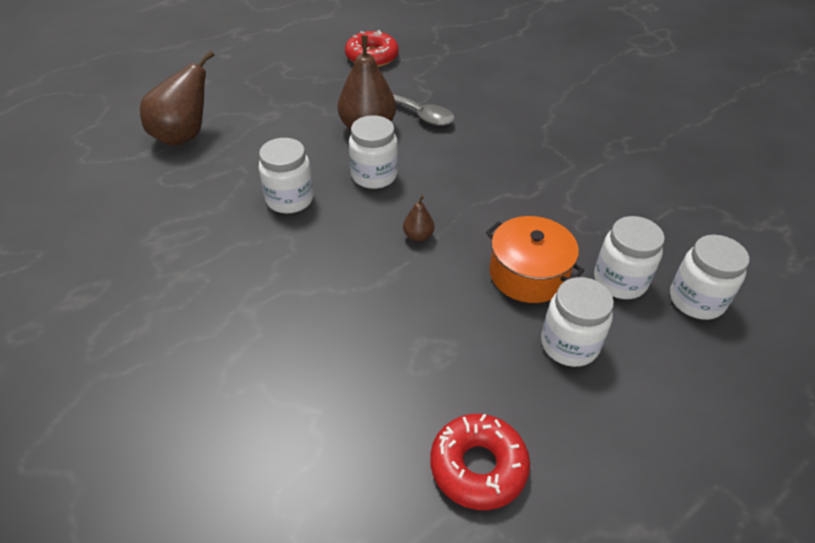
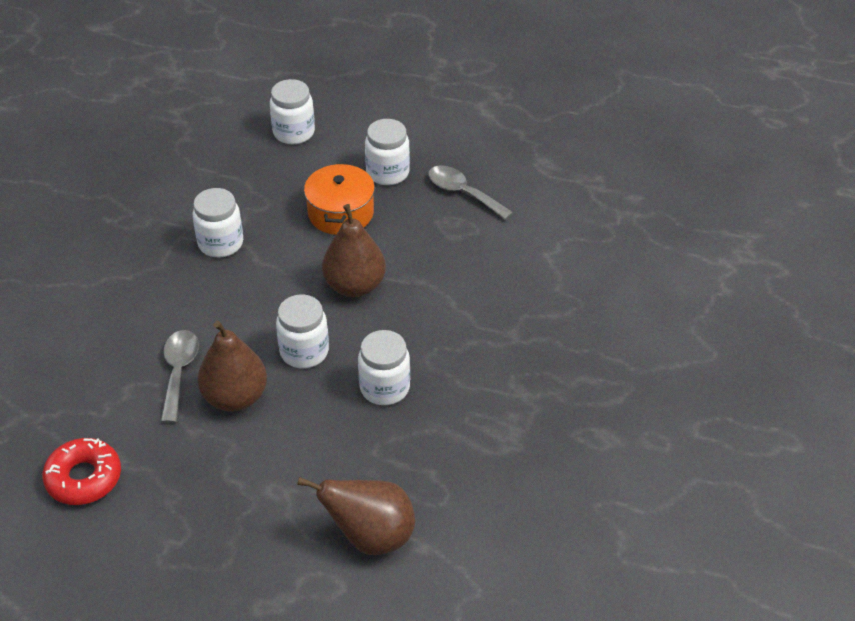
camera: 125 degrees left, 0 degrees up
brown pear [403,195,434,242] -> brown pear [322,204,386,297], size x2.18
red donut [430,414,530,510] -> none
white jar [594,216,665,299] -> white jar moved to [193,188,243,257]
none -> grey spoon [428,165,513,220]

